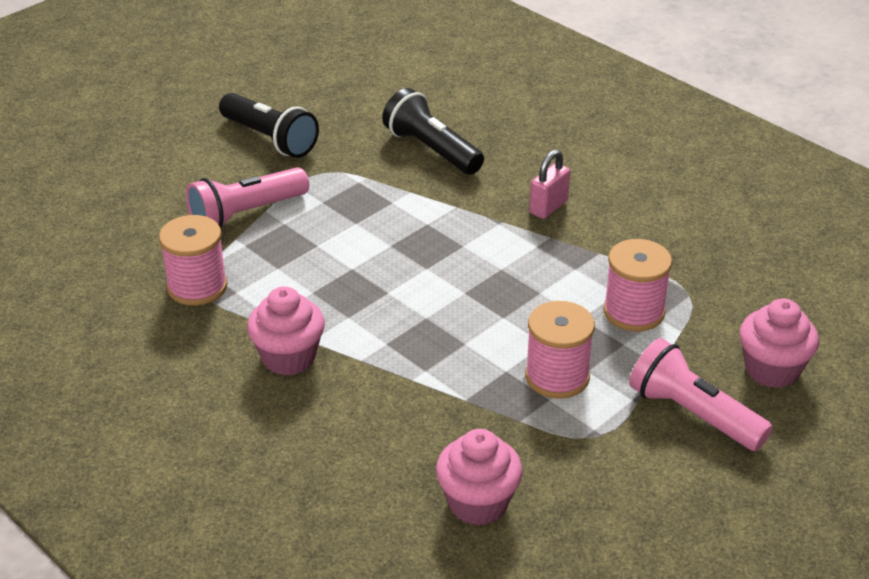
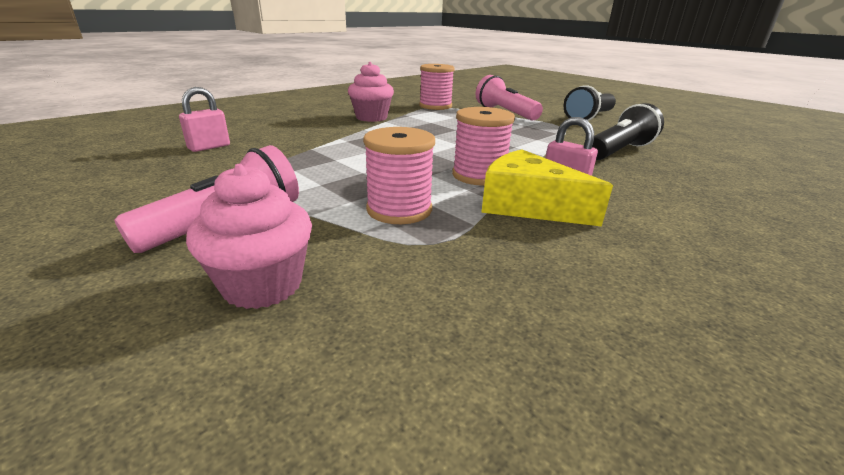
camera: 90 degrees right, 10 degrees down
pink cupcake [436,429,523,526] -> pink padlock [179,87,230,152]
pink spool [525,301,595,399] -> pink spool moved to [452,107,515,186]
none -> yellow cheese [481,149,613,226]

